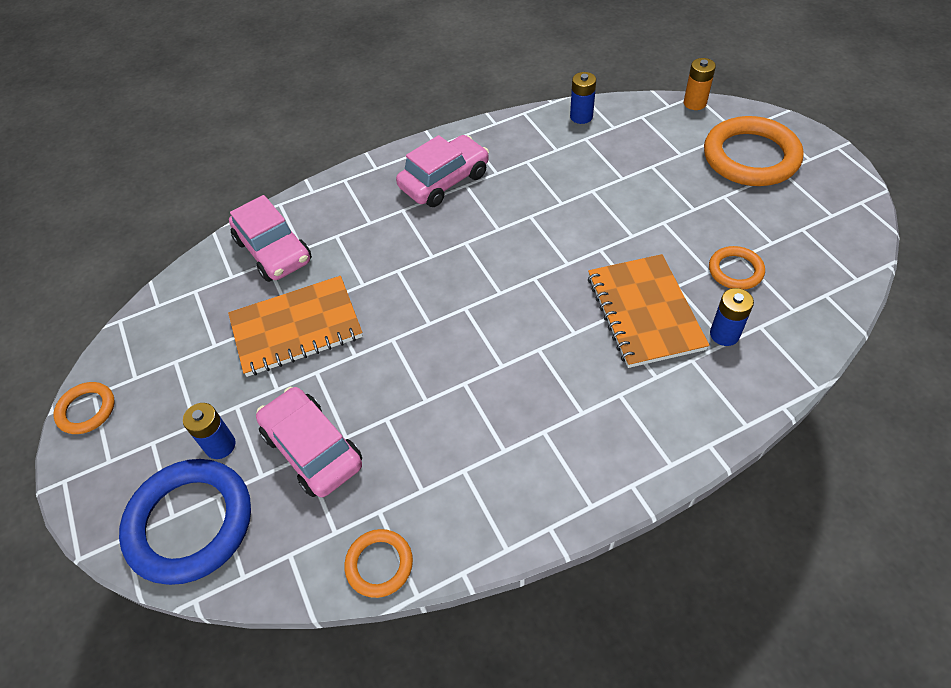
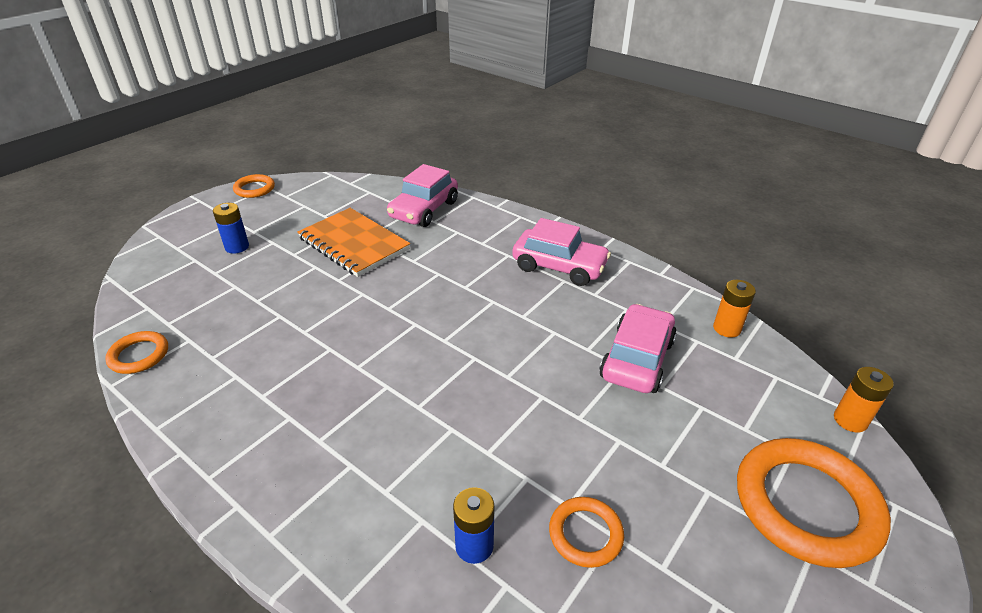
camera: 60 degrees right, 15 degrees down
blue ring [119,459,251,585] -> none
pink car [256,387,362,497] -> pink car moved to [599,304,677,393]
blue battery [570,72,596,124] -> orange battery [713,280,756,338]
orange notebook [588,254,710,368] -> none

